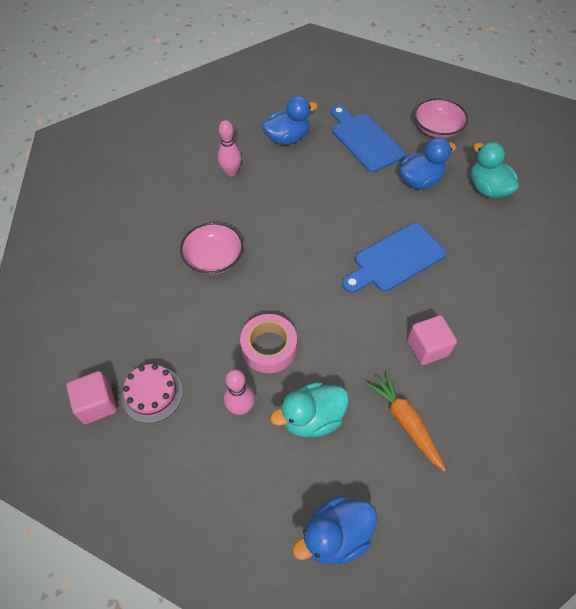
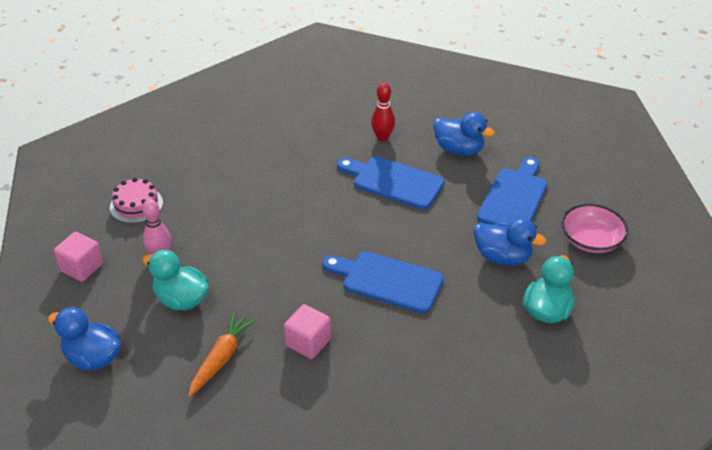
camera: 55 degrees right, 15 degrees down
pink cube [66,371,117,424] -> pink cube moved to [54,232,103,282]
pink bowl [180,222,244,275] -> none
pink bowling pin [218,120,241,177] -> red bowling pin [371,83,395,142]
pink tape [240,314,297,373] -> none
none -> blue cutting board [337,156,445,210]

